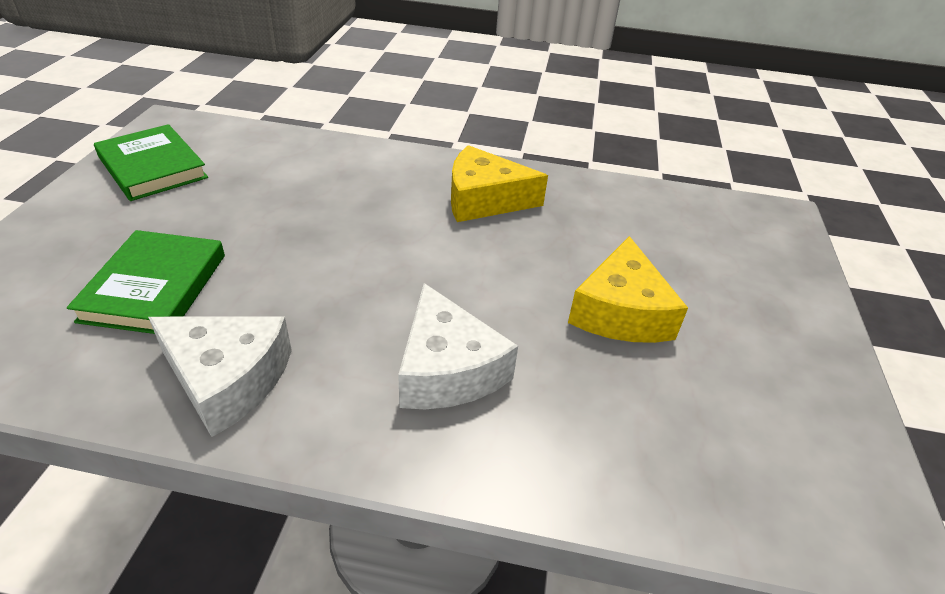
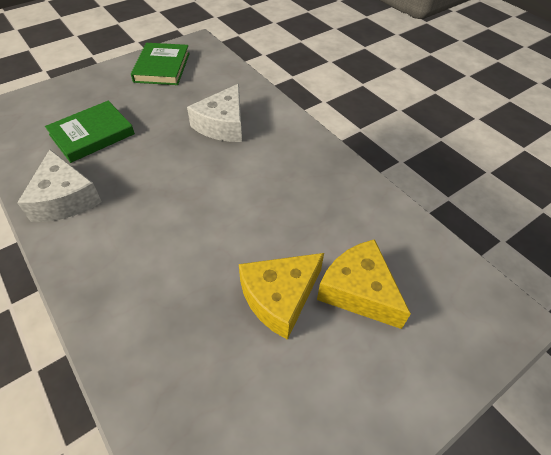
camera: 45 degrees right, 10 degrees up
white cheese [398,283,518,409] -> white cheese moved to [187,84,242,142]
yellow cheese [451,145,548,222] -> yellow cheese moved to [317,239,411,329]

